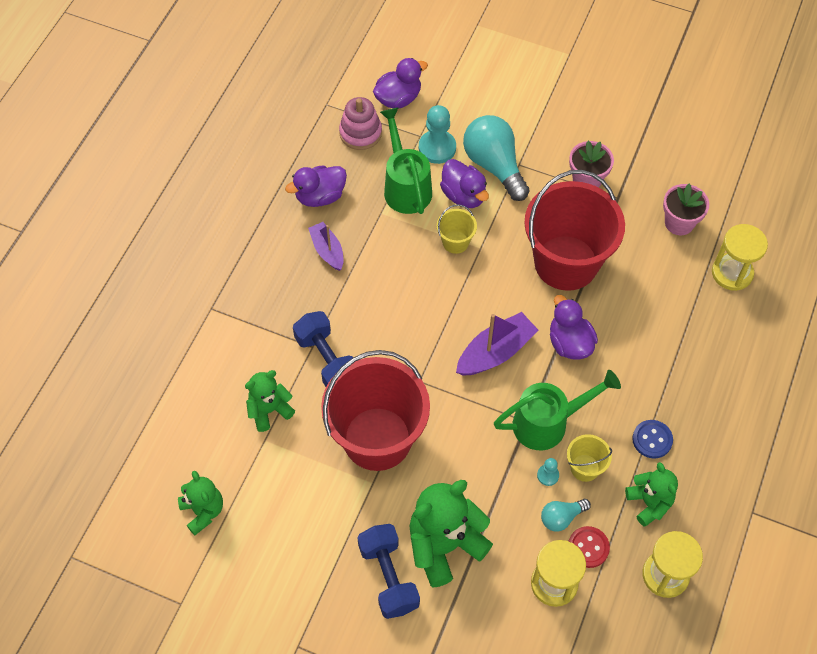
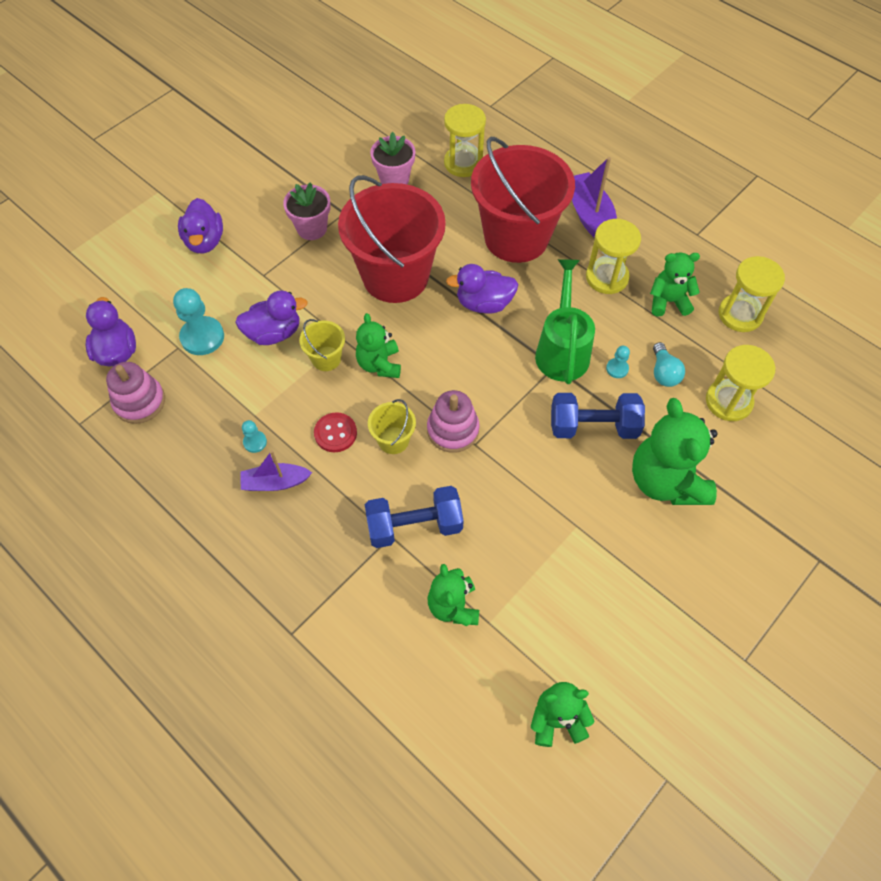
camera: 70 degrees left, 0 degrees up
purple duck [285,166,347,207] -> purple duck moved to [178,198,223,254]
red bucket [321,350,430,471] -> red bucket moved to [471,137,575,263]
blue dumbbell [357,524,420,619] -> blue dumbbell moved to [551,393,645,439]
green watering can [380,107,432,214] -> none
purple boat [456,312,539,376] -> purple boat moved to [572,157,617,238]
turquoise light bulb [463,115,530,201] -> none
yellow bucket [567,434,612,482] -> yellow bucket moved to [368,399,416,454]
red button [569,526,610,568] -> red button moved to [314,412,357,452]
blue button [632,420,673,458] -> yellow hourglass [586,219,641,294]
none -> turquoise pawn [242,420,267,453]
none -> green teddy bear [356,313,401,378]
none -> pink stacking toy [427,390,480,453]

